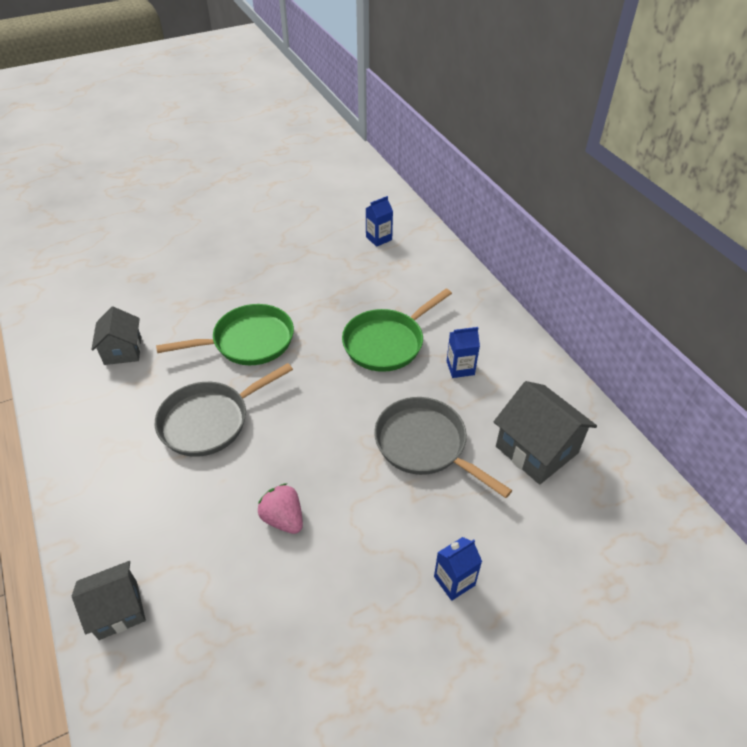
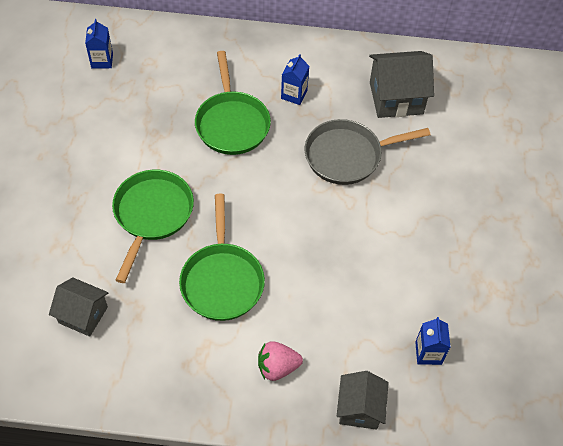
camera: 60 degrees left, 10 degrees up
grey pan [155,363,293,457] -> green pan [179,194,265,321]
pink strawberry [258,483,303,534] -> pink strawberry moved to [258,341,303,381]
blue carton [434,537,482,601] -> blue carton moved to [415,317,450,365]

